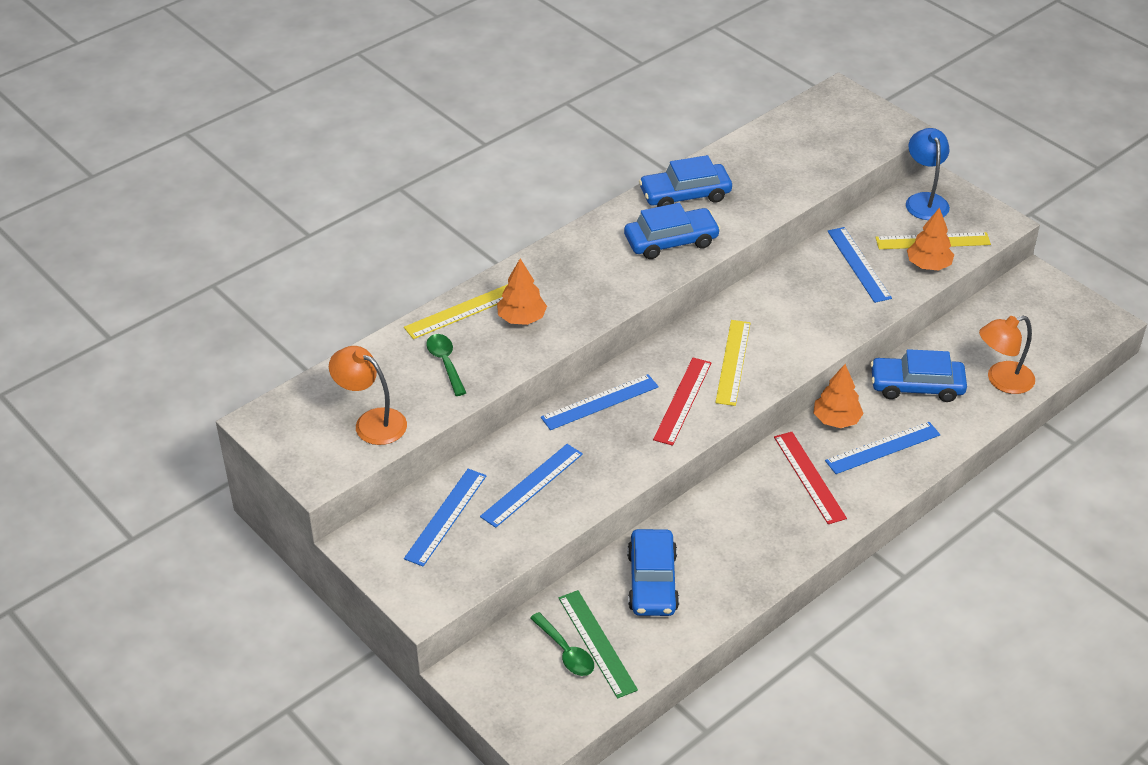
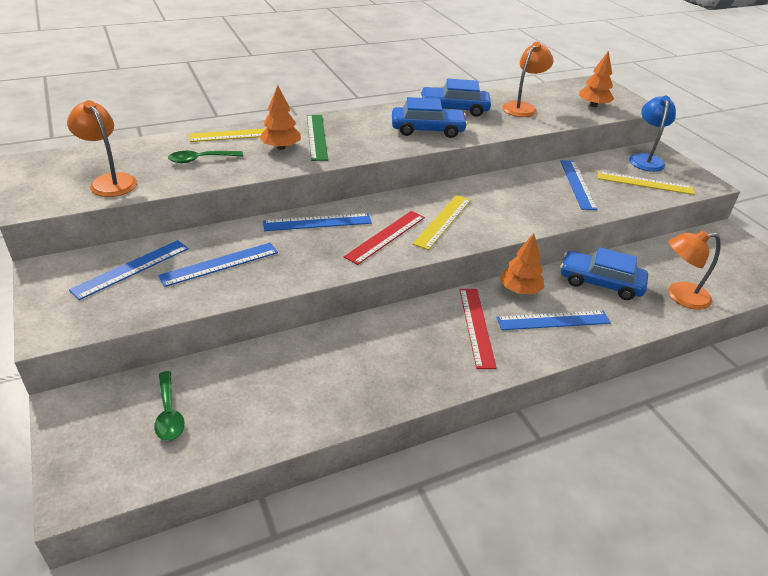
camera: 15 degrees right, 5 degrees down
green spoon [426,334,466,396] -> green spoon turned 105 degrees counterclockwise [168,151,243,163]
green ruler [559,590,638,699] -> green ruler moved to [307,115,328,161]
blue car [627,529,679,616] -> none
orange tree [907,207,954,271] -> orange tree moved to [579,51,614,107]
none -> orange lamp [502,42,554,117]

